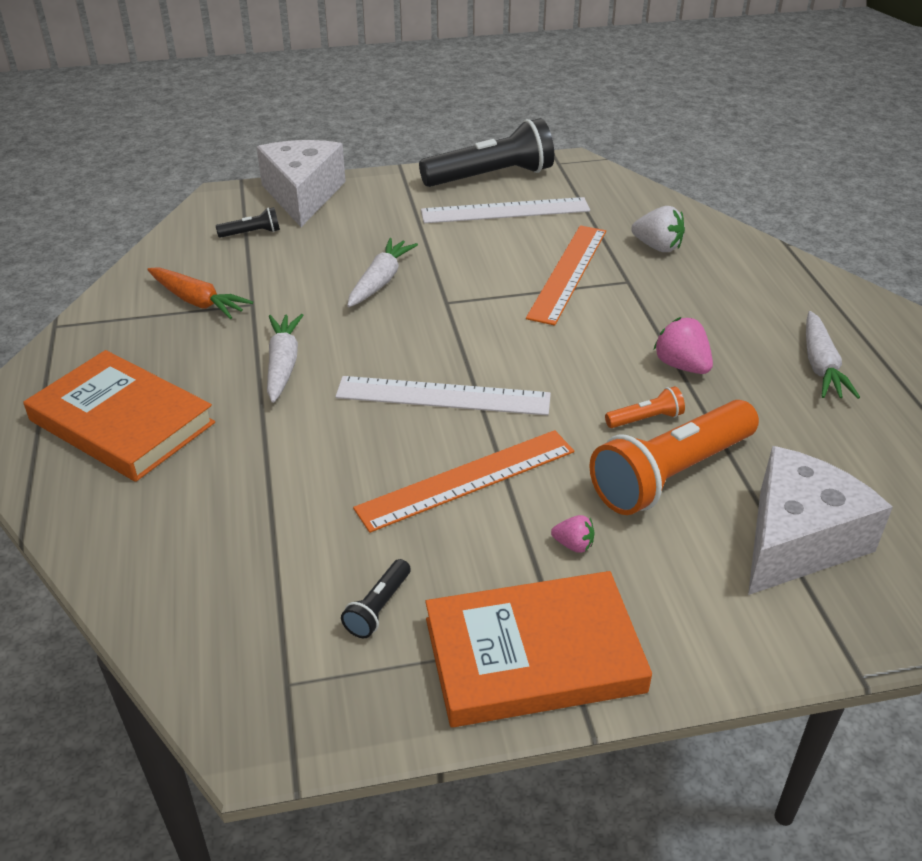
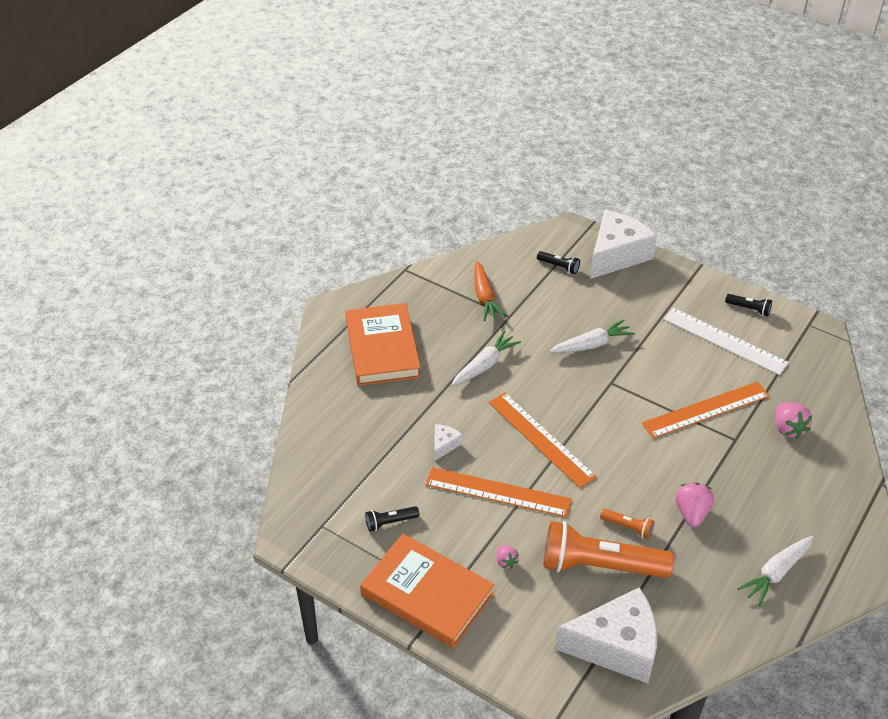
camera: 45 degrees right, 5 degrees up
white ruler [335,376,551,416] -> orange ruler [488,392,597,488]
black flashlight [419,118,554,187] -> black flashlight [725,294,772,316], size x0.43
white strawberry [631,206,685,252] -> pink strawberry [776,402,812,439]
none -> white cheese [435,424,463,461]

